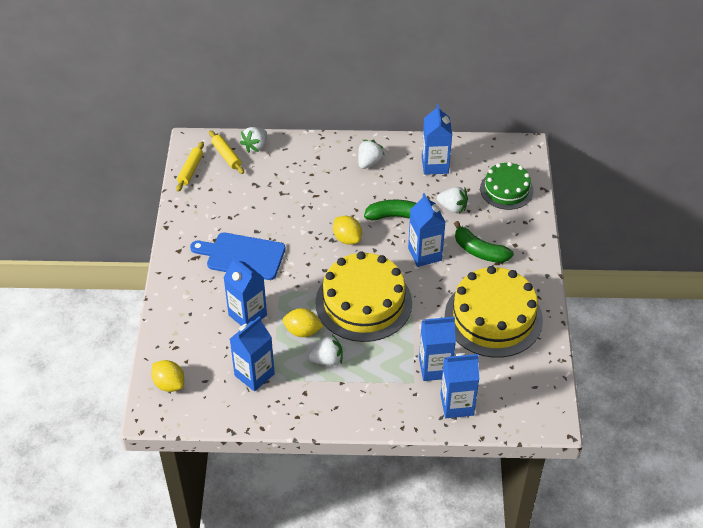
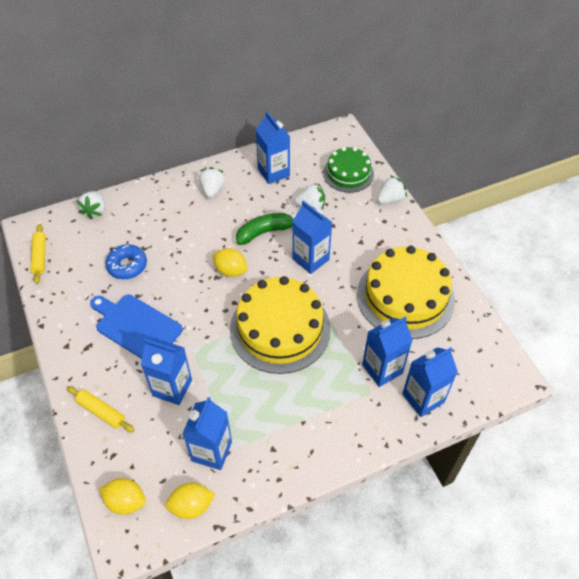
camera: 25 degrees left, 5 degrees up
blue cutting board [190,232,285,280] -> blue cutting board turned 45 degrees clockwise [90,295,183,359]
yellow rolling pin [209,130,244,174] -> yellow rolling pin moved to [67,386,134,432]
yellow lemon [282,308,323,337] -> yellow lemon moved to [165,482,216,519]
white strawberry [308,335,343,366] -> white strawberry moved to [377,175,407,204]
green banana [454,221,514,263] -> none
none -> blue donut [105,244,147,279]

